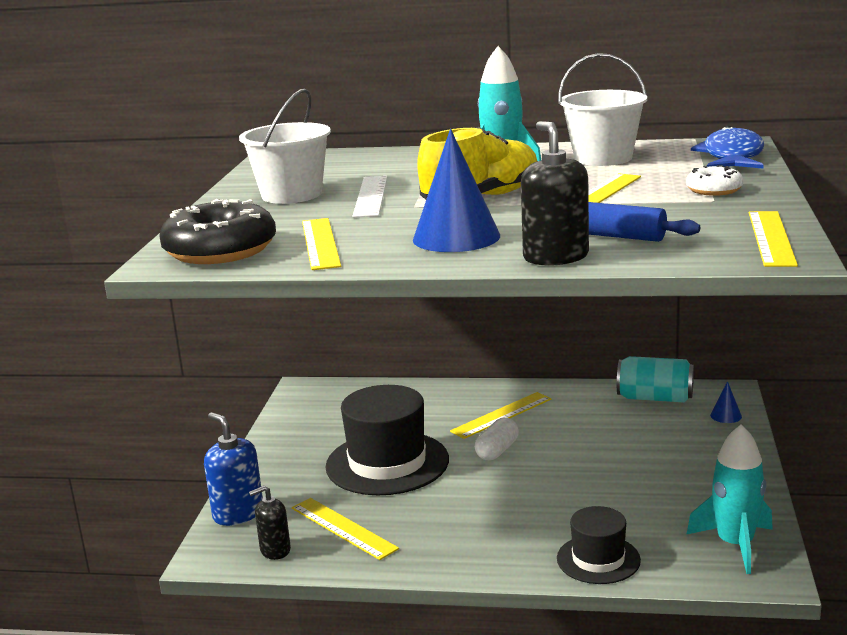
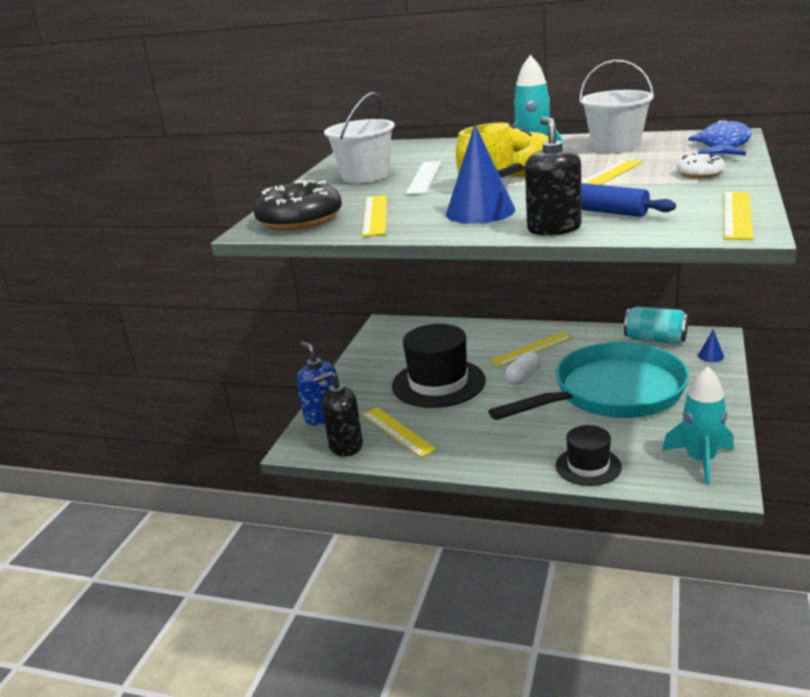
camera: 10 degrees right, 5 degrees up
black soap dispenser [249,486,291,560] -> black soap dispenser [313,371,363,456], size x1.53
none -> turquoise pan [488,342,689,420]

